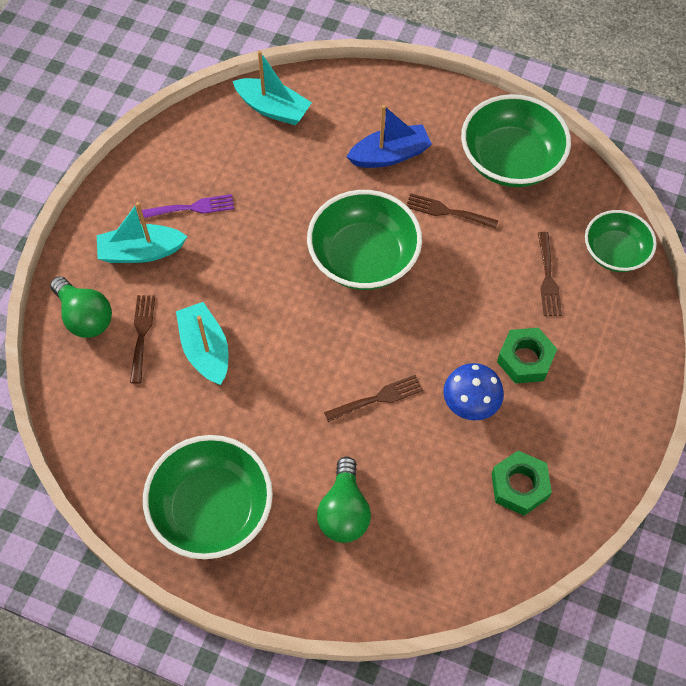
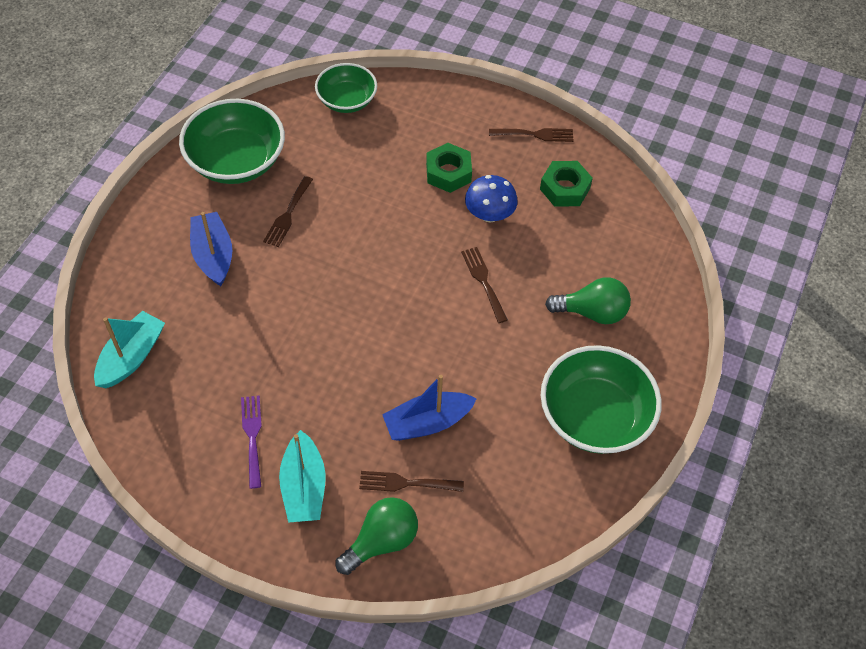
camera: 90 degrees left, 5 degrees down
turquoise boat [176,302,228,385] -> blue boat [382,375,477,441]
green bowl [307,190,422,290] -> none
brown fork [538,232,562,316] -> brown fork moved to [489,128,574,142]

